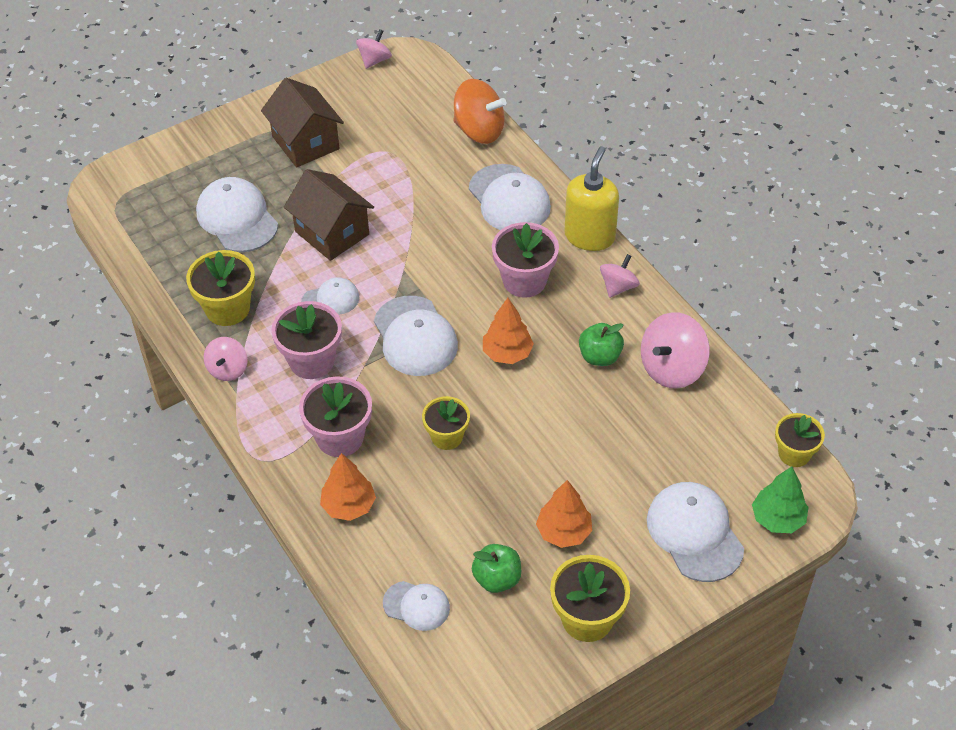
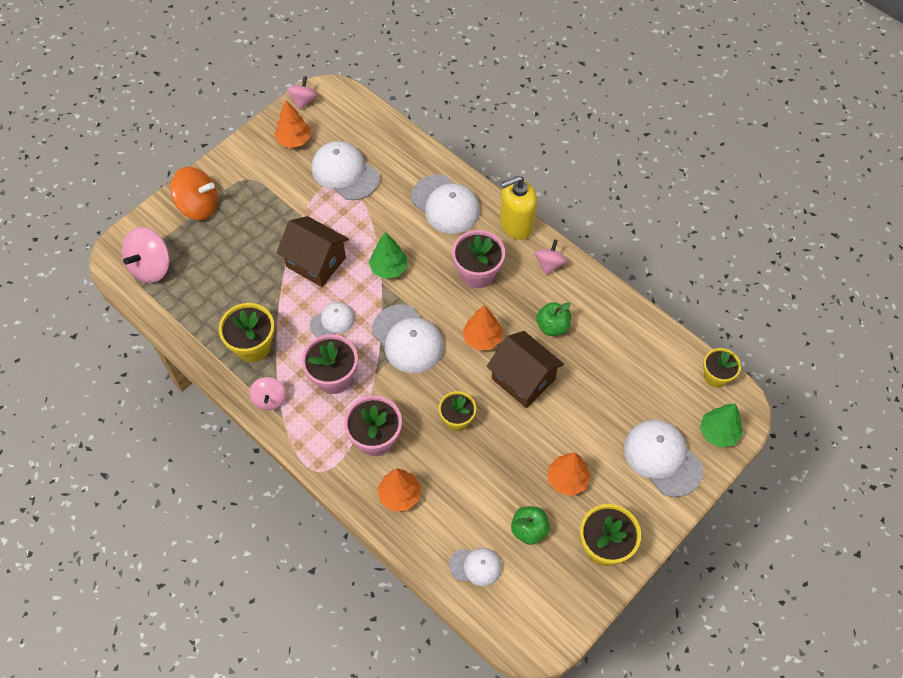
camera: 15 degrees left, 10 degrees up
white cap [196,177,278,252] -> white cap moved to [312,141,380,200]
brown house [261,78,344,167] -> brown house moved to [486,331,564,408]
orange spinning top [453,79,507,144] -> orange spinning top moved to [170,167,218,220]
yellow soap dispenser [564,146,619,251] -> yellow soap dispenser turned 120 degrees counterclockwise [500,176,537,240]
pink spinning top [641,312,710,389] -> pink spinning top moved to [122,227,170,283]
none -> orange tree [274,100,310,148]
none -> green tree [369,232,407,279]

